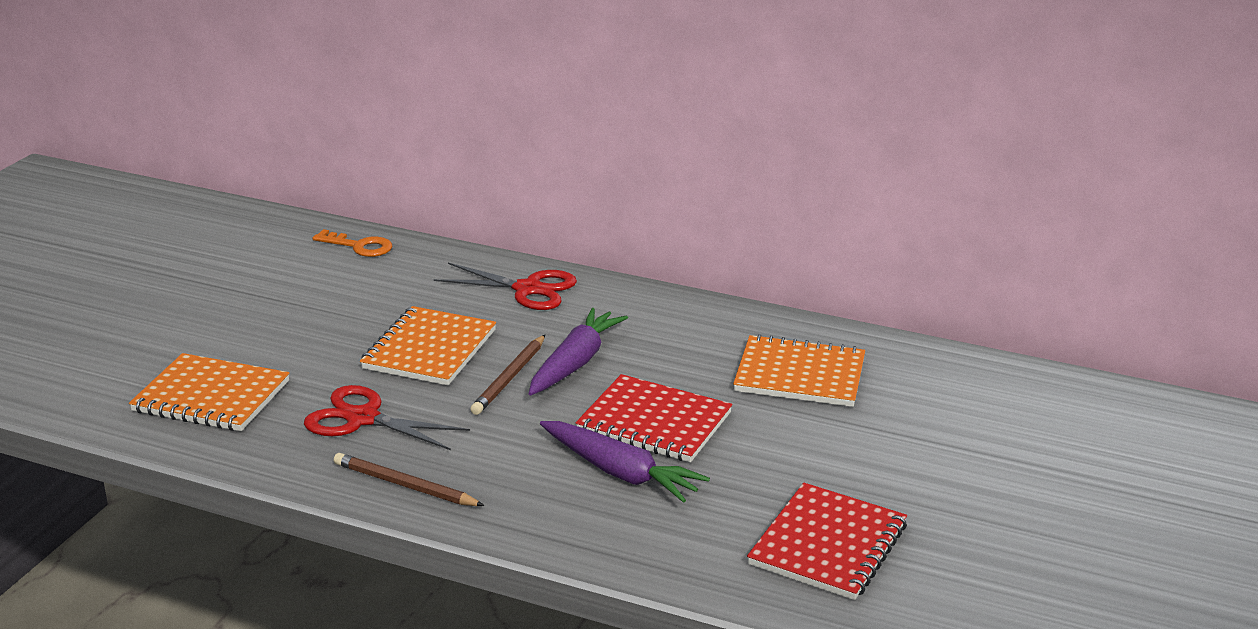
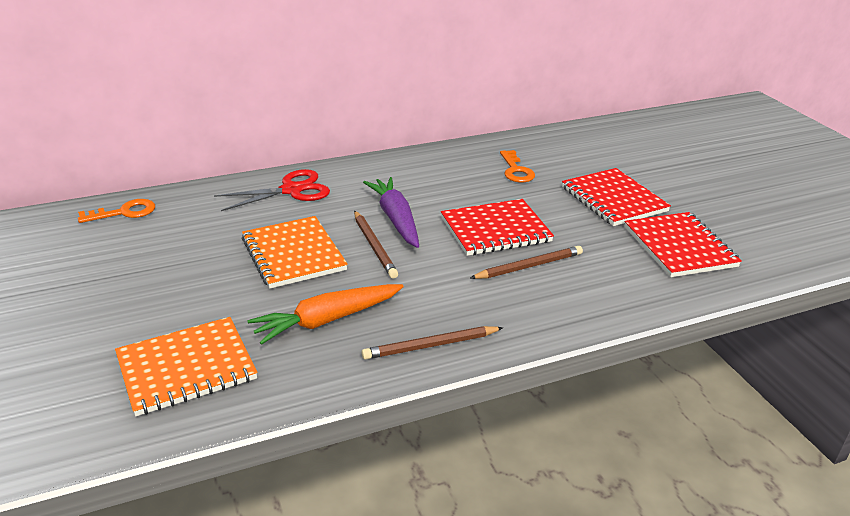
camera: 45 degrees left, 5 degrees up
red scissors [304,385,470,450] -> orange carrot [247,284,404,345]
purple carrot [540,421,710,503] -> brown pencil [470,246,583,279]
orange notebook [733,334,865,407] -> orange key [500,150,535,182]
none -> red notebook [562,168,671,226]

